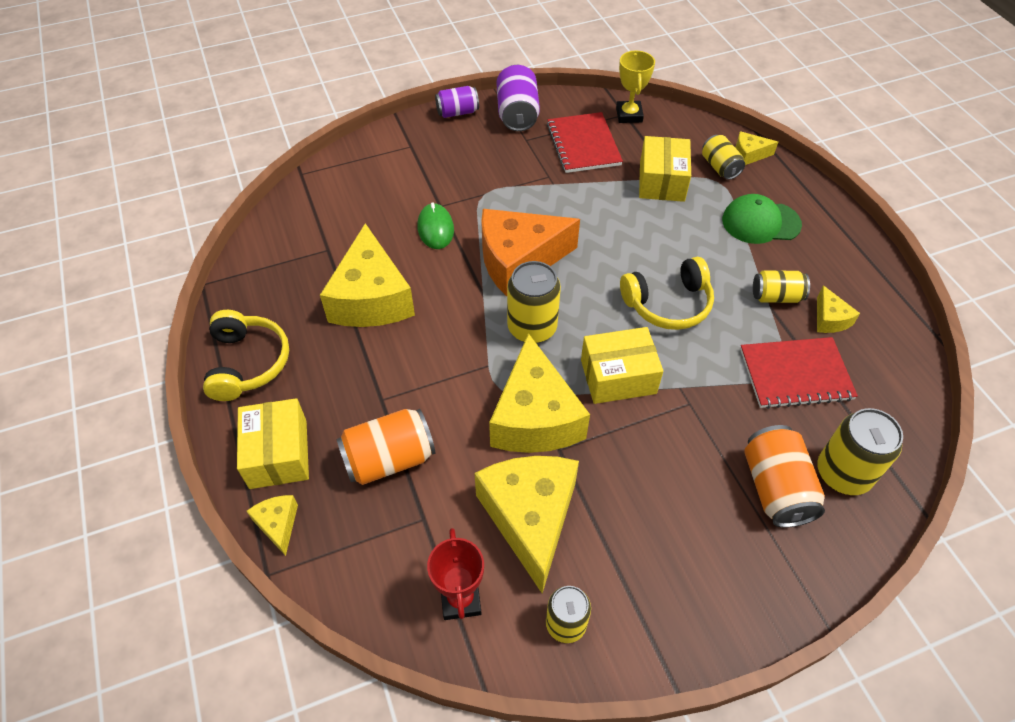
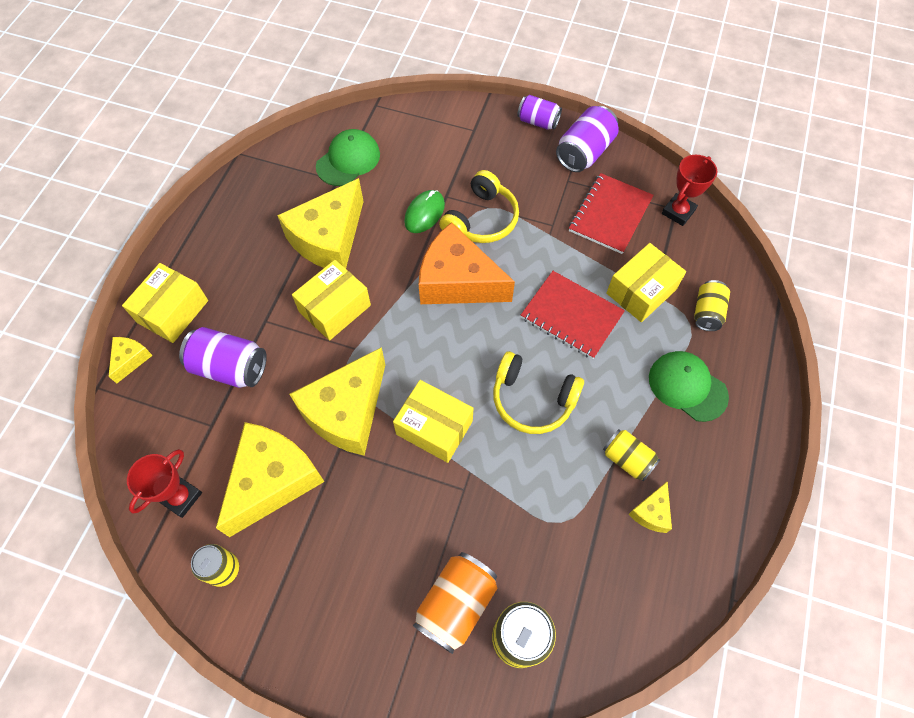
camera: 40 degrees right, 10 degrees up
yellow headphones [203,310,289,401] -> yellow headphones moved to [439,170,519,243]
orange can [336,409,435,485] -> purple can [179,327,267,388]
yellow can [507,261,561,343] -> none
yellow trophy [616,51,655,123] -> red trophy [662,155,717,226]
yellow cheese [735,131,778,165] -> none
red notebook [740,337,858,409] -> red notebook moved to [521,271,625,359]
none -> yellow box [292,260,371,340]
none -> green cap [316,129,380,186]

